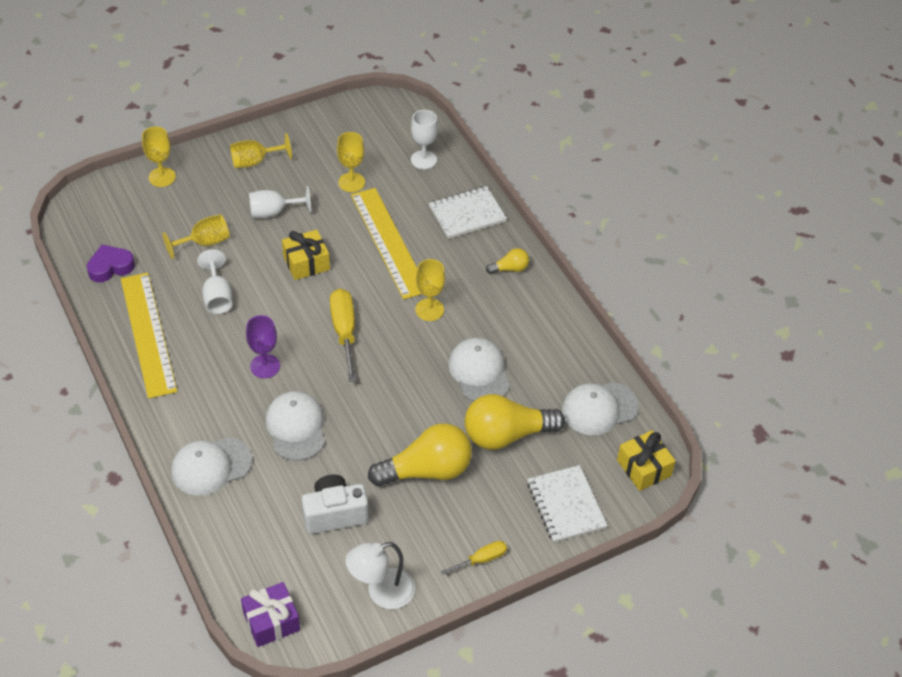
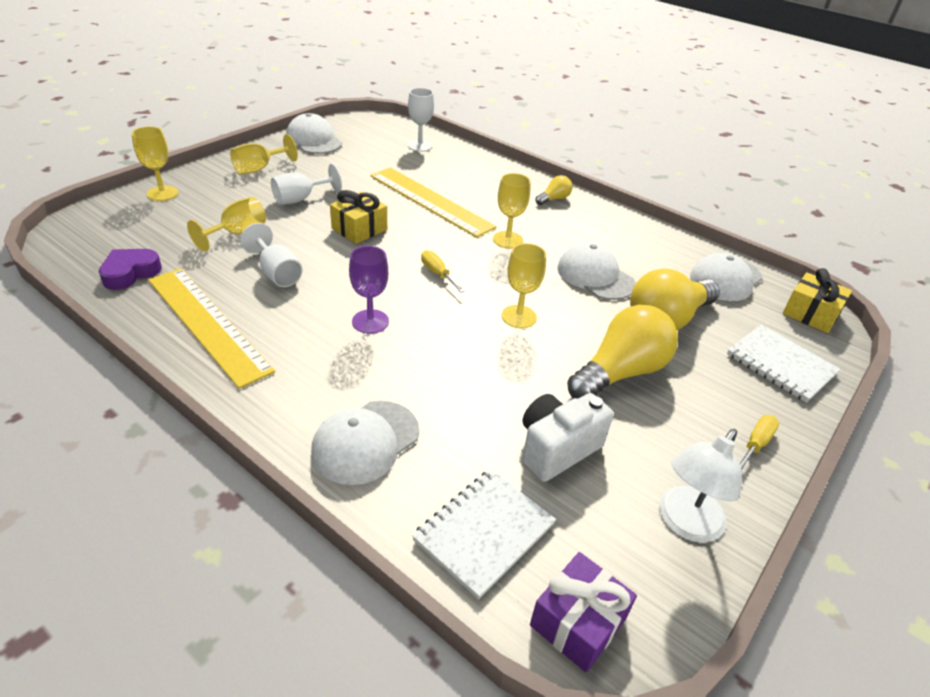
camera: 25 degrees left, 10 degrees down
white cap [266,391,325,461] -> white cap moved to [286,113,342,154]
yellow screwdriver [330,288,357,382] -> yellow screwdriver [421,250,465,292], size x0.56
yellow goblet [337,132,365,192] -> yellow goblet moved to [501,243,546,328]
white notebook [429,186,507,239] -> white notebook moved to [412,469,556,600]

